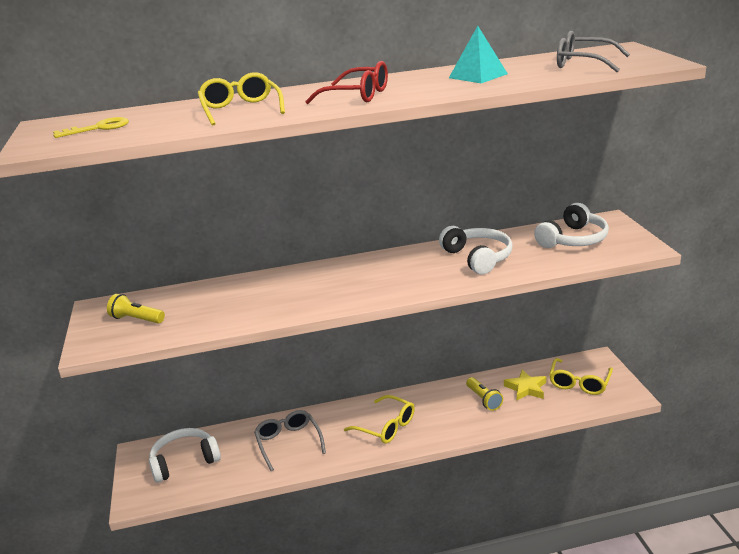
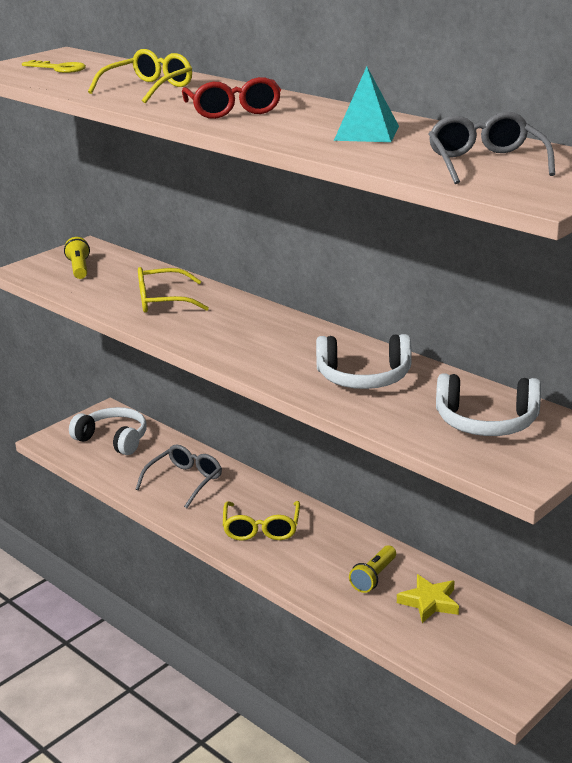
camera: 55 degrees right, 0 degrees up
white headphones [439,226,513,275] -> white headphones turned 60 degrees clockwise [316,334,412,389]
yellow glasses [549,358,613,395] -> yellow glasses moved to [138,267,209,313]

